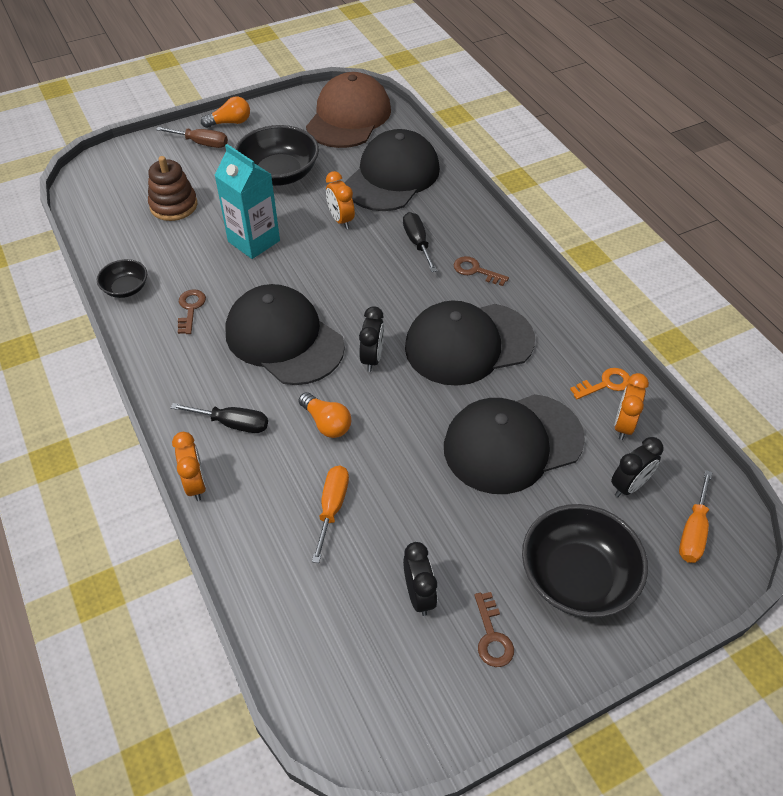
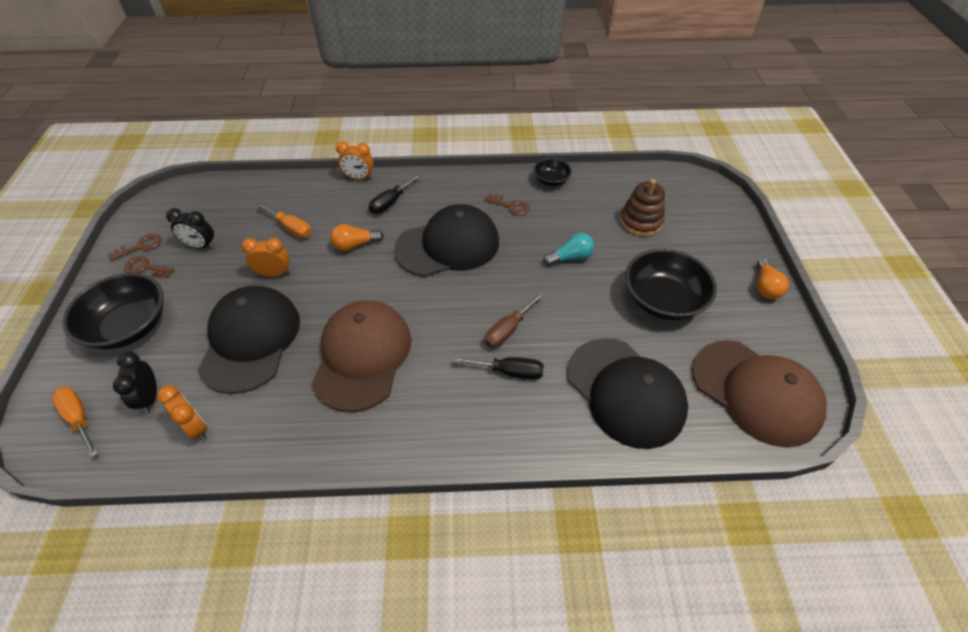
camera: 115 degrees right, 0 degrees up
brown screwdriver [156,127,228,148] -> brown screwdriver moved to [484,292,544,348]
turquoise carton [215,144,280,259] -> turquoise light bulb [544,233,594,266]
orange clock [326,171,355,229] -> orange clock moved to [241,238,290,277]
black clock [359,306,384,372] -> none
black cap [405,300,535,386] -> brown cap [312,301,412,412]
brown key [454,256,509,286] -> brown key moved to [108,234,161,261]
orange key [570,368,630,399] -> none

